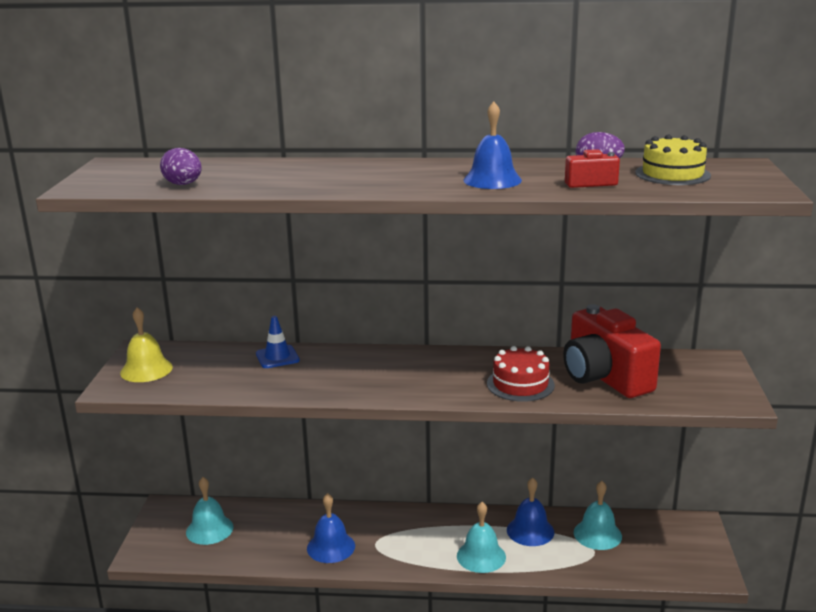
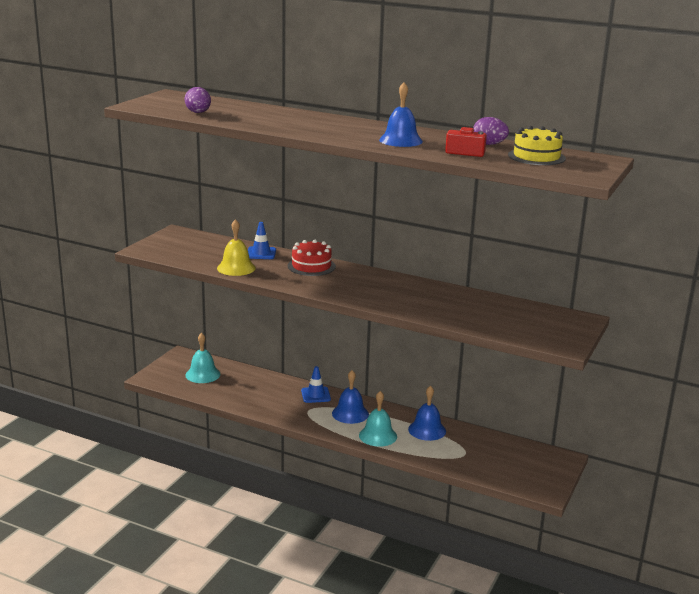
camera: 20 degrees right, 0 degrees up
yellow bell [120,307,173,382] -> yellow bell moved to [217,219,256,276]
blue bell [307,493,355,563] -> blue bell moved to [332,370,369,424]
red cake [487,346,555,402] -> red cake moved to [288,240,336,276]
red camera [563,304,661,398] -> none
turquoise bell [574,481,622,550] -> none
none -> blue traffic cone [301,366,331,403]

